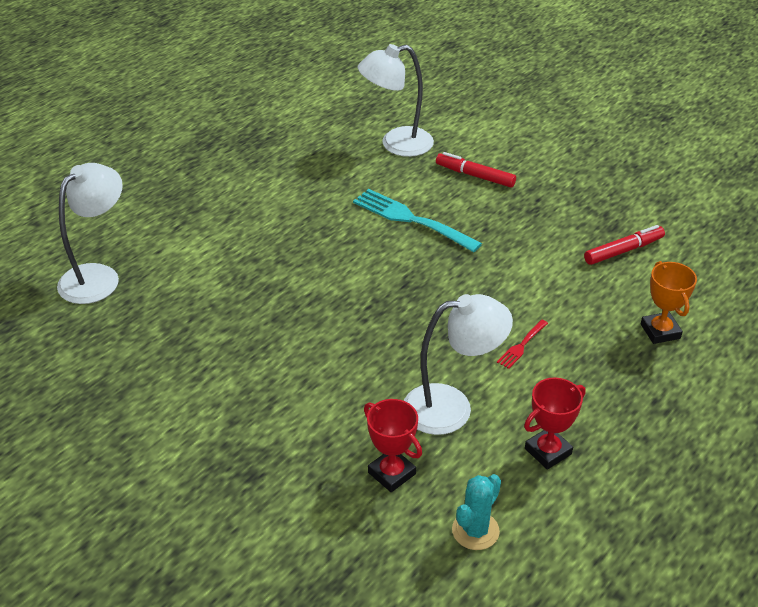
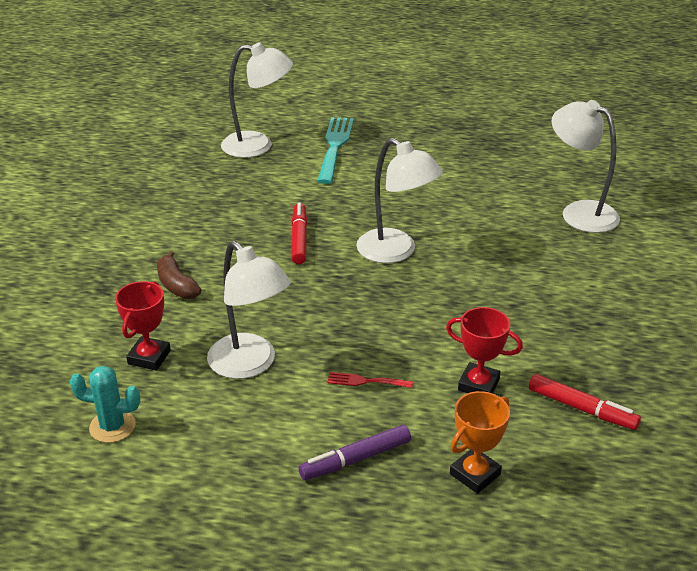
camera: 60 degrees right, 5 degrees down
turquoise fork [353,189,482,252] -> turquoise fork moved to [317,117,354,184]
red marker [436,152,516,187] -> red marker moved to [291,203,307,264]
red trophy [524,377,586,469] -> red trophy moved to [446,307,523,394]
none -> brown banana [157,251,201,299]
none -> purple marker [299,425,411,480]
none -> white lamp [356,138,443,263]

